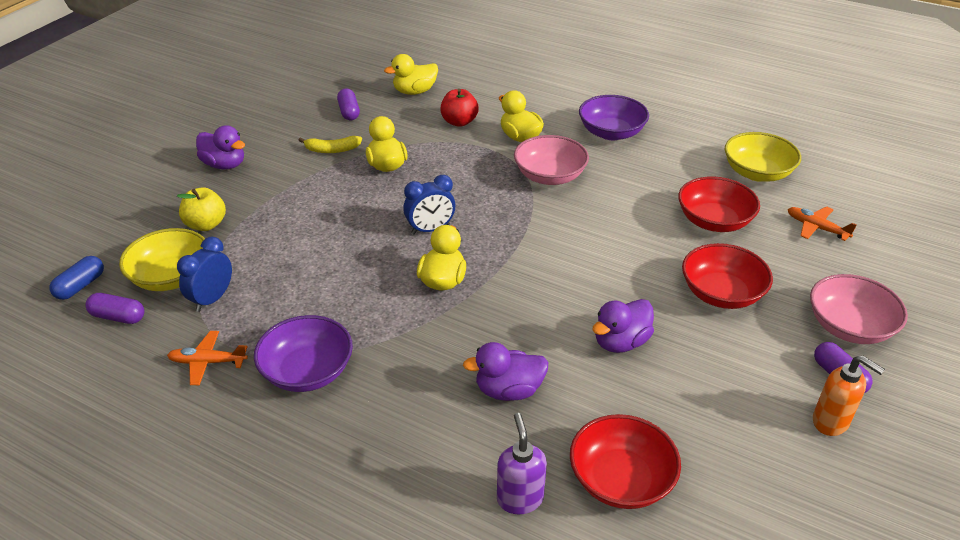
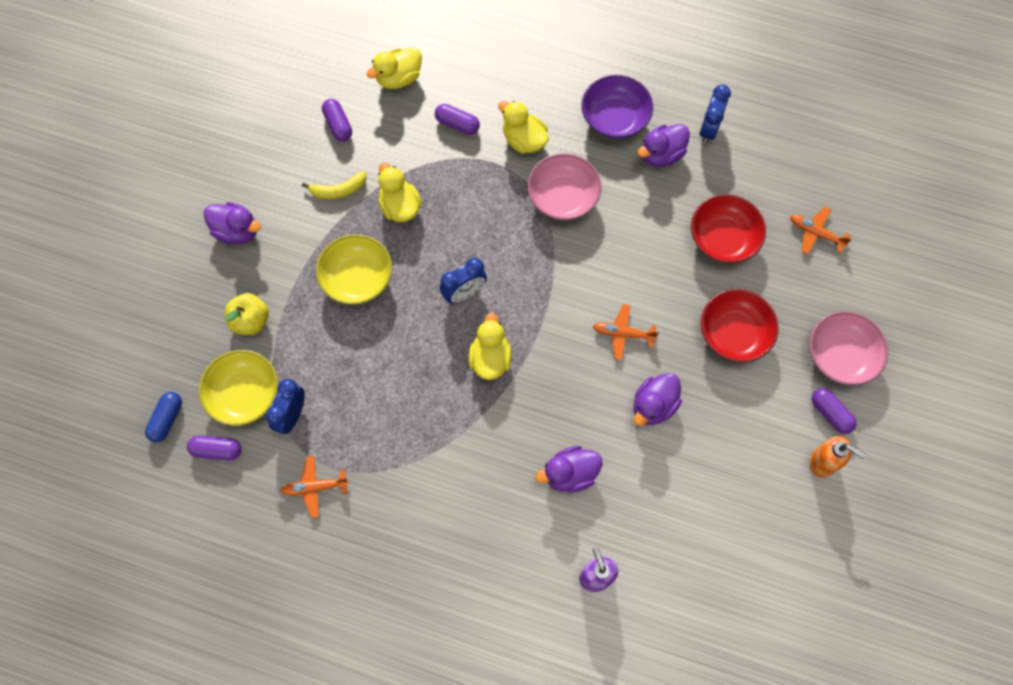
camera: 10 degrees left, 30 degrees up
purple bowl [254,315,353,392] -> none
red apple [440,89,479,127] -> purple capsule [435,104,480,135]
red bowl [570,414,681,509] -> none
yellow bowl [725,132,801,182] -> yellow bowl moved to [316,234,392,305]
none -> orange plane [593,304,659,360]
none -> purple duck [637,124,690,167]
none -> blue clock [700,85,731,144]

